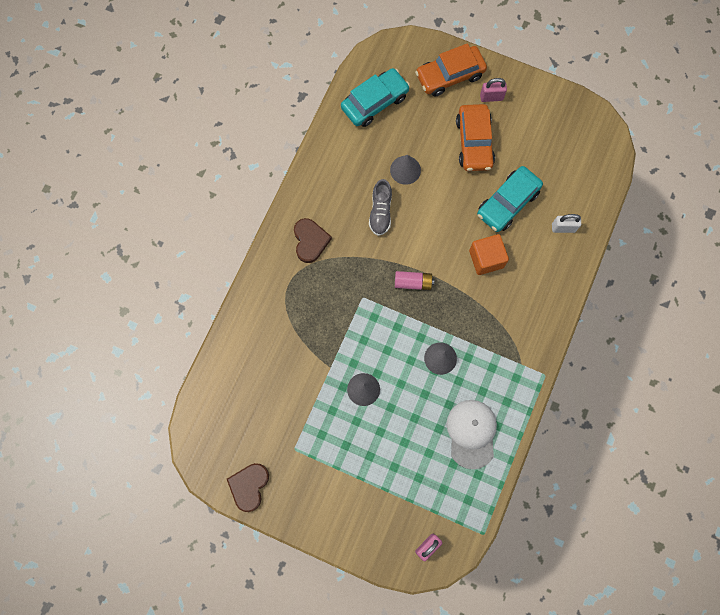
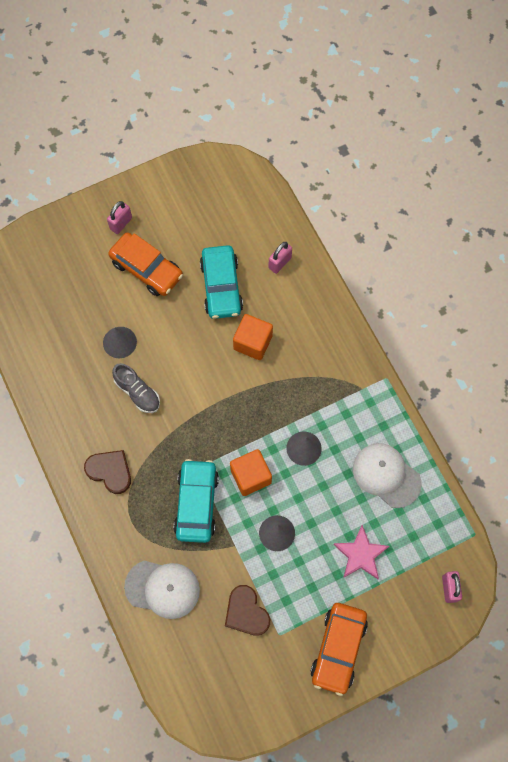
camera: 50 degrees left, 5 degrees down
brown heart [227,463,269,512] -> brown heart moved to [225,585,270,636]
turquoise car [341,68,410,127] -> turquoise car moved to [174,459,219,543]
pink battery [395,271,434,290] -> none
orange car [415,43,487,97] -> orange car moved to [311,603,368,696]
white padlock [552,214,581,233] -> pink padlock [268,242,292,274]
none -> white cap [124,561,200,619]
none -> orange cube [230,449,272,496]
none -> pink star [333,525,389,579]

